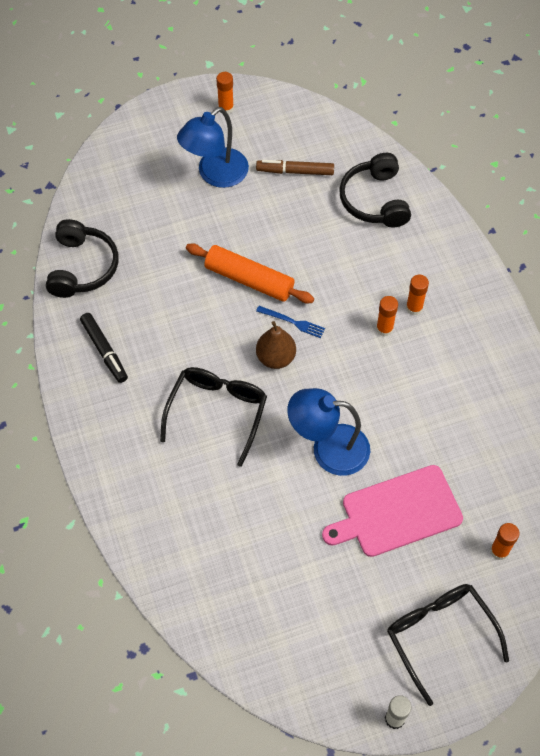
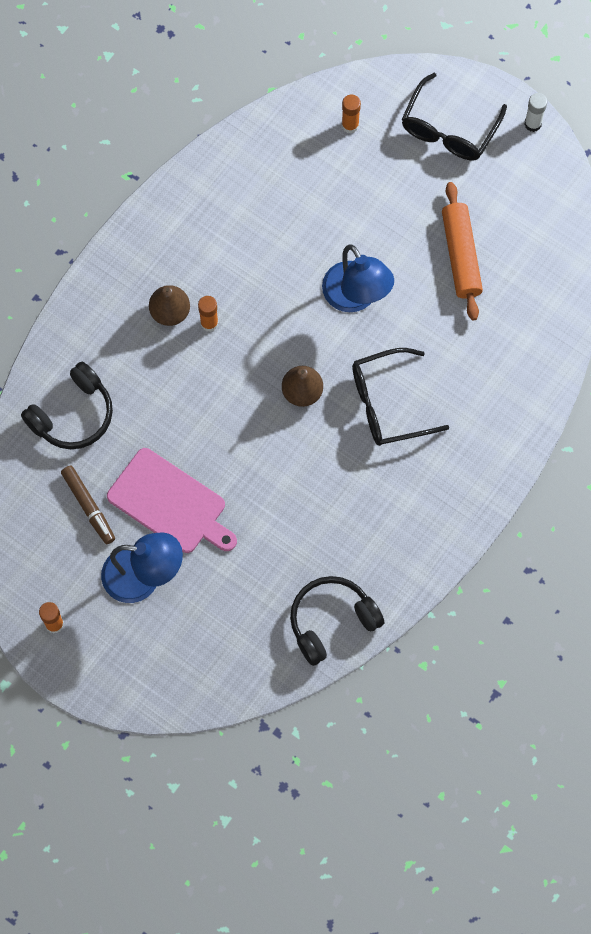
camera: 125 degrees left, 10 degrees up
black marker [80,313,128,383] -> none
orange rolling pin [186,243,314,303] -> orange rolling pin moved to [442,182,483,320]
blue fork [256,306,325,338] -> none
pink cutting board [322,465,463,557] -> pink cutting board moved to [107,448,237,553]
orange glue stick [406,275,429,315] -> brown pear [149,285,190,326]

